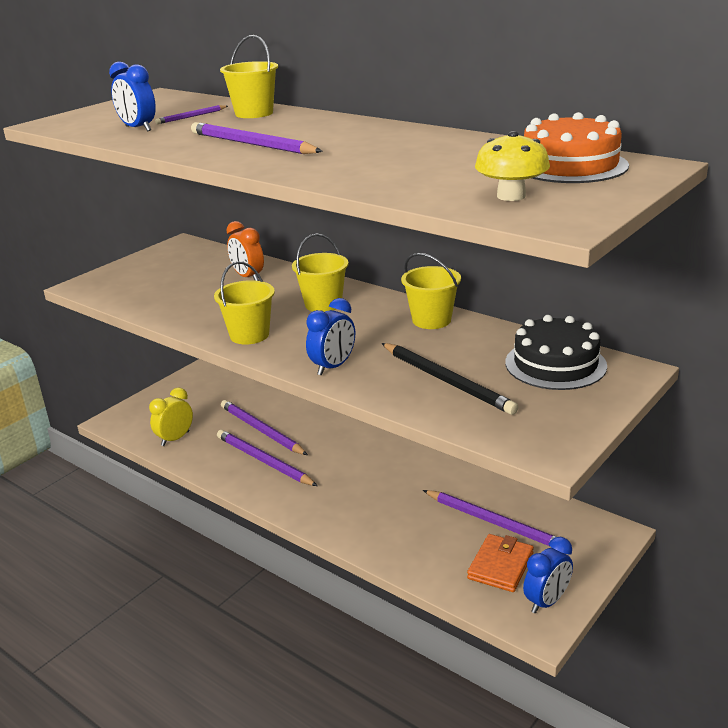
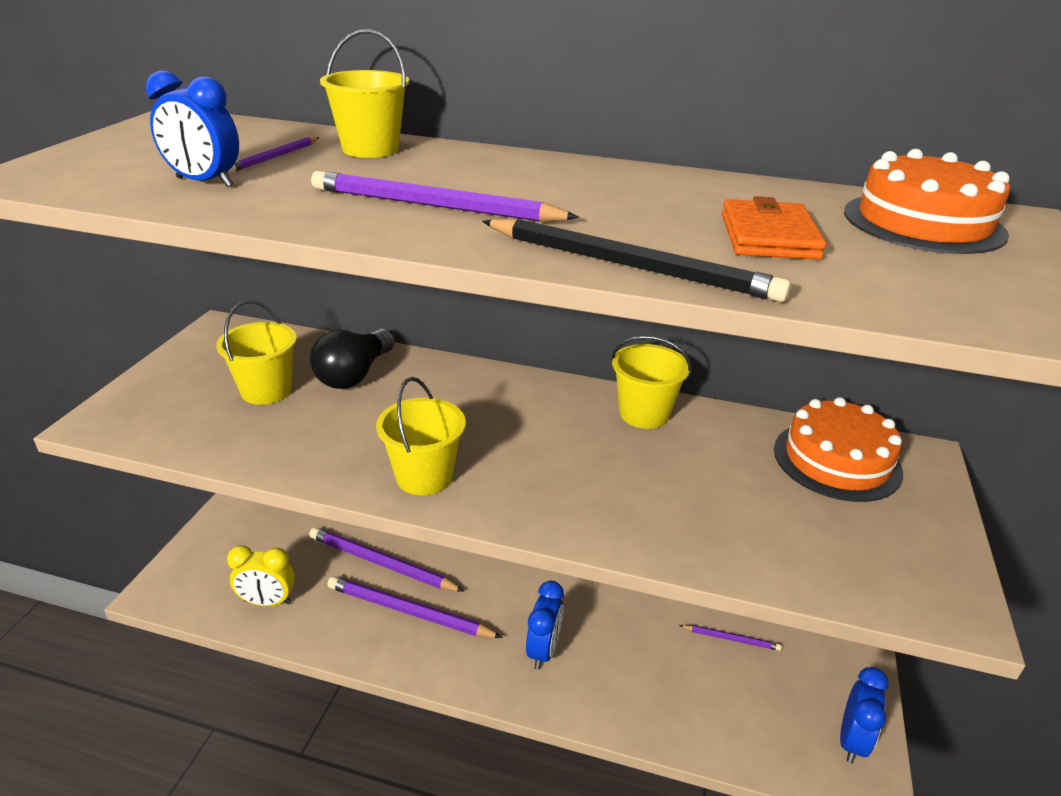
camera: 25 degrees left, 5 degrees up
yellow clock [149,387,193,446] -> yellow clock turned 105 degrees counterclockwise [227,545,295,606]
orange clock [226,221,264,281] -> black light bulb [310,329,395,389]
yellow bucket [292,234,349,312] -> yellow bucket moved to [216,300,297,405]
blue clock [306,298,355,376] -> blue clock moved to [526,581,564,670]
black pencil [382,343,519,415] -> black pencil moved to [482,219,791,302]
purple pencil [423,490,557,546] -> purple pencil [679,625,782,651], size x0.51
orange wallet [467,534,534,592] -> orange wallet moved to [722,196,827,260]
yellow mushroom [475,131,550,201] -> none
black cake [505,315,607,390] -> orange cake [774,397,903,502]

